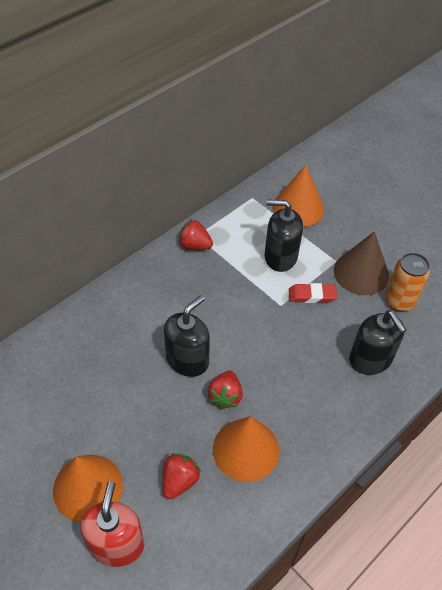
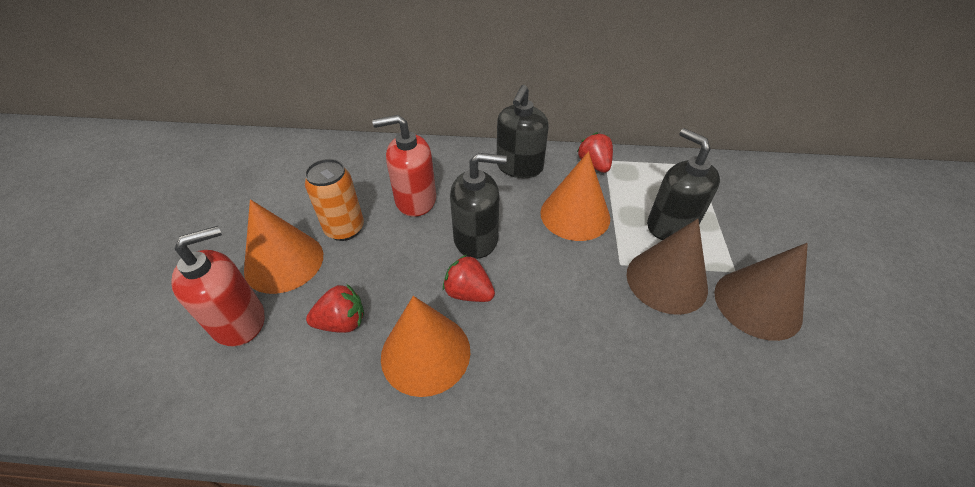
camera: 50 degrees right, 5 degrees down
red strawberry [208,371,243,409] -> red strawberry turned 60 degrees clockwise [443,254,495,302]
orange cone [273,165,324,227] -> orange cone moved to [540,152,610,241]
red eraser [289,283,337,303] -> brown cone [626,219,708,315]
black soap dispenser [349,310,407,375] -> black soap dispenser moved to [497,85,549,178]
orange can [385,253,430,312] -> orange can moved to [305,159,364,241]
none -> red soap dispenser [372,115,436,217]

